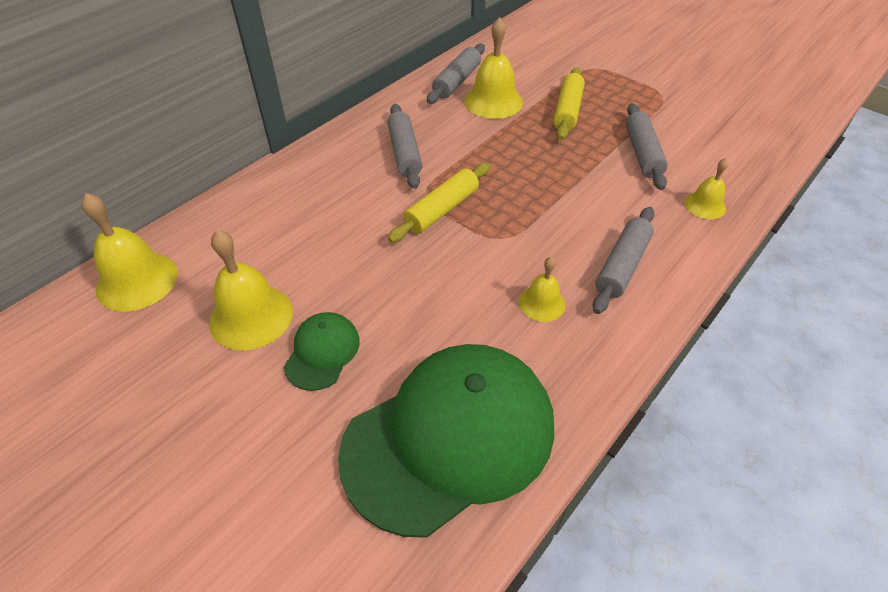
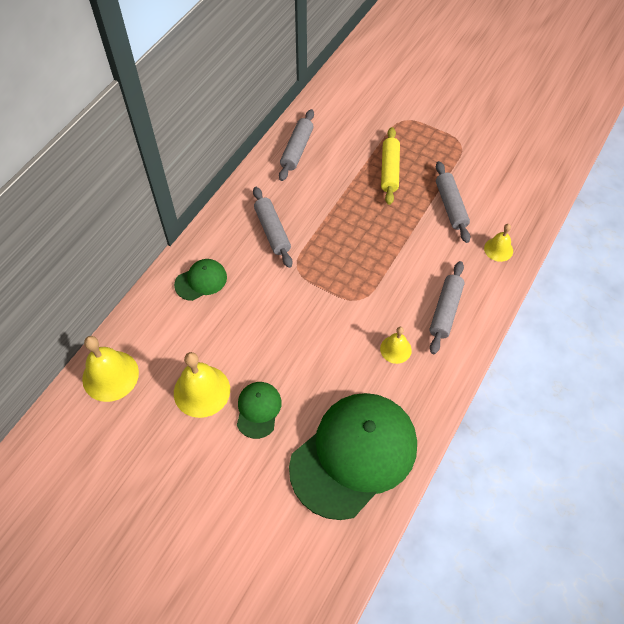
camera: 10 degrees left, 10 degrees up
yellow rolling pin [388,163,490,243] -> none
yellow bell [465,17,523,119] -> none
none -> green cap [174,259,227,301]

